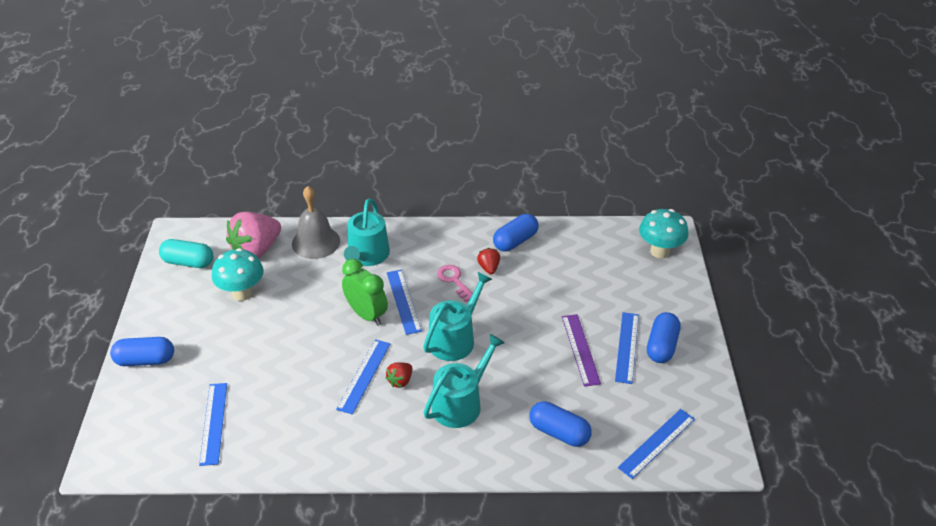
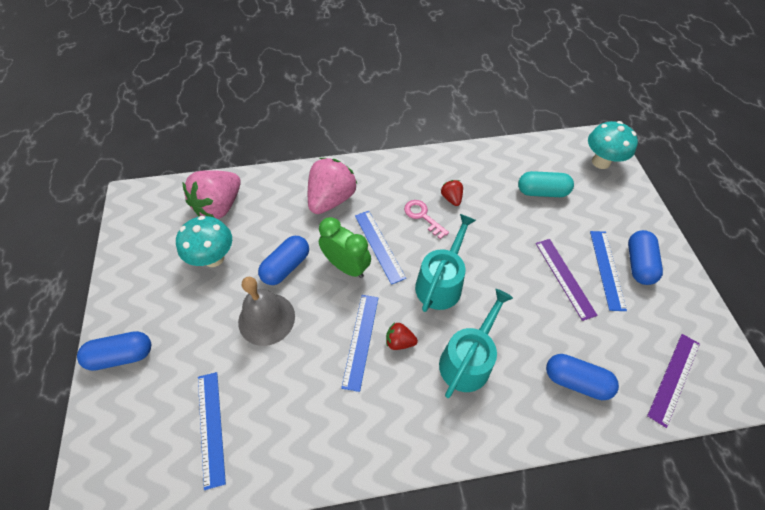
camera: 10 degrees left, 15 degrees up
turquoise capsule [159,239,213,268] -> turquoise capsule moved to [518,171,574,197]
grey bell [292,186,340,259] -> grey bell moved to [238,277,295,346]
turquoise watering can [344,198,390,266] -> pink strawberry [308,158,357,214]
red strawberry [385,362,412,388] -> red strawberry turned 75 degrees clockwise [386,323,418,350]
blue capsule [493,214,539,252] -> blue capsule moved to [258,236,309,285]
blue ruler [618,409,695,479] -> purple ruler [647,334,700,428]

